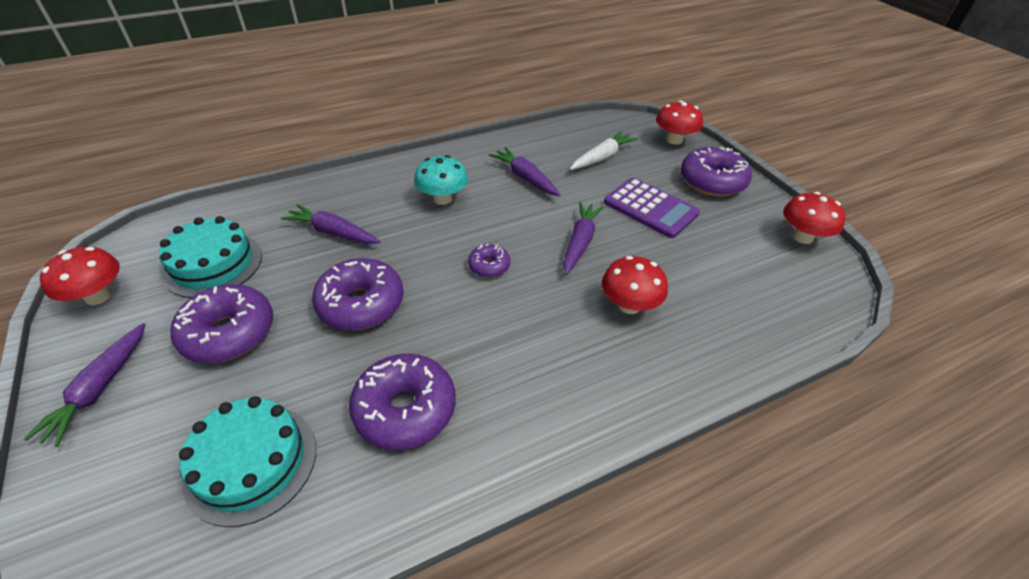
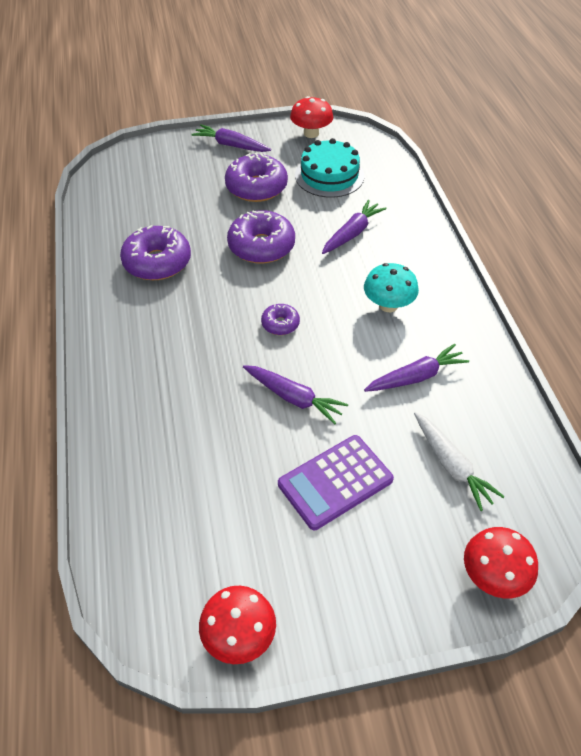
camera: 105 degrees right, 5 degrees up
turquoise cake [179,396,316,527] -> none
red mushroom [602,256,668,314] -> none
purple donut [681,147,752,197] -> none

